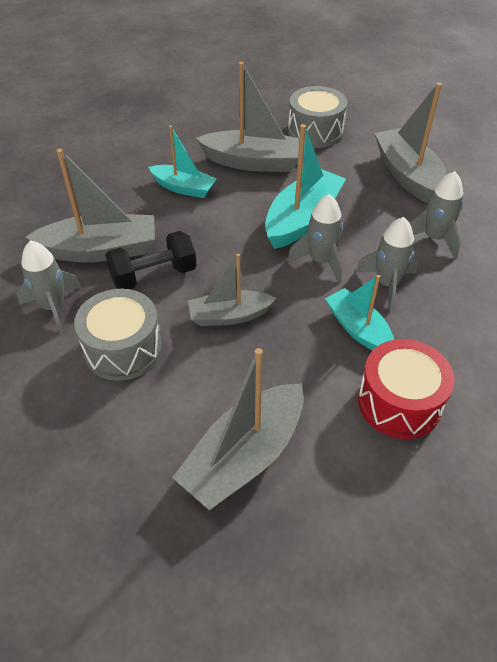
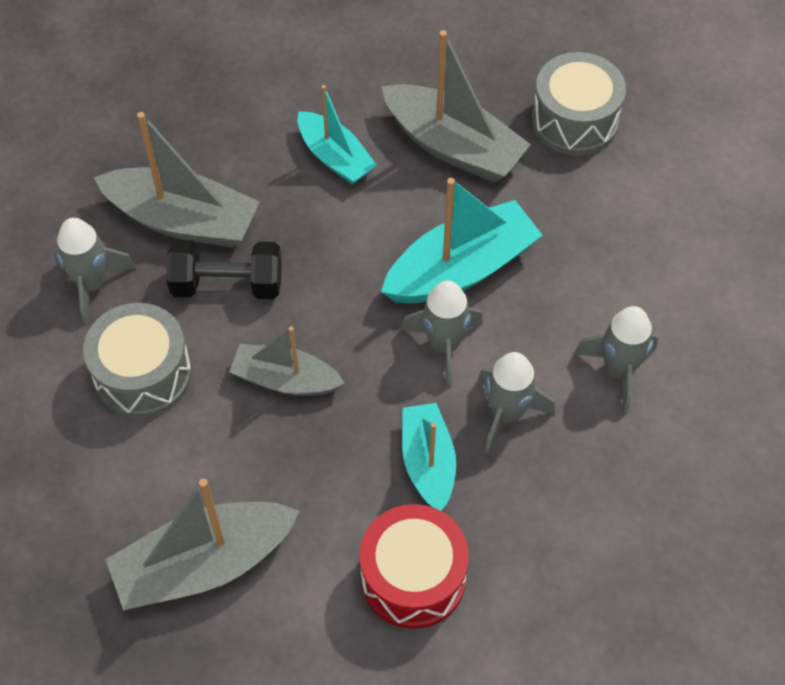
camera: 25 degrees right, 10 degrees up
grey boat [374,83,447,203] -> none

